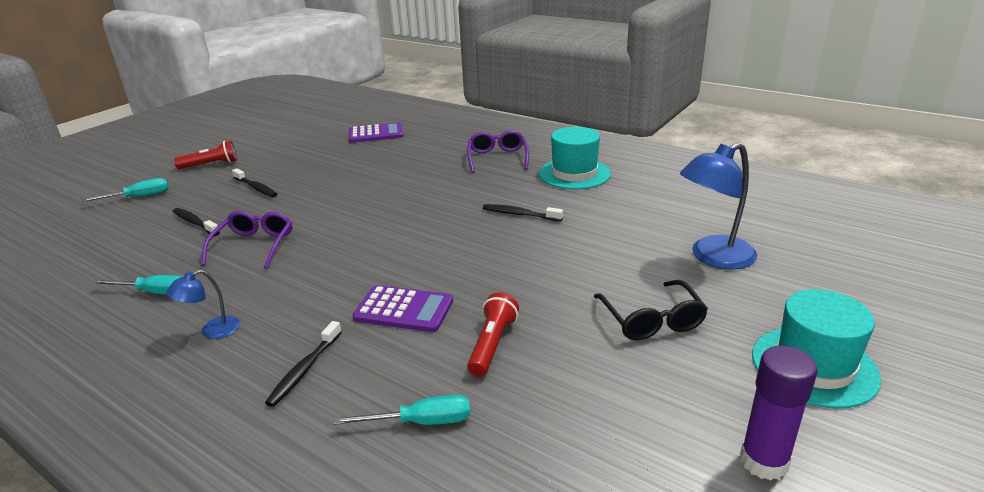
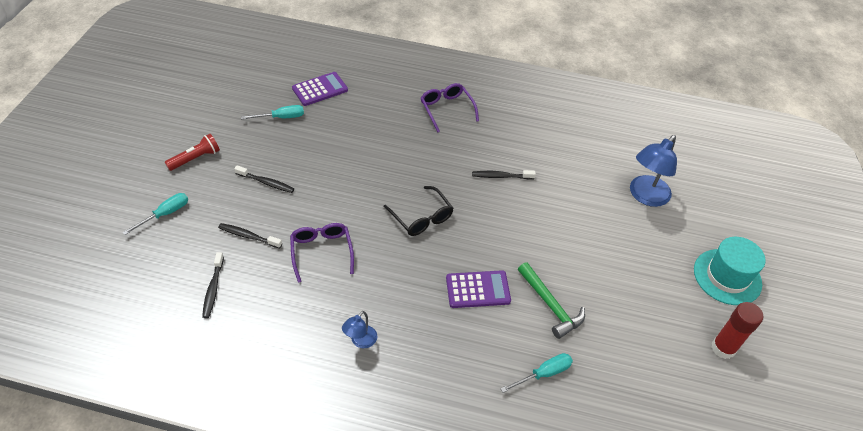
camera: 25 degrees left, 20 degrees up
turquoise screwdriver [93,275,184,294] -> turquoise screwdriver moved to [241,105,304,119]
black toothbrush [265,321,342,407] -> black toothbrush moved to [202,252,224,318]
red flashlight [467,292,519,377] -> green hammer [518,262,585,339]
turquoise hat [539,127,611,189] -> none
black glasses [594,280,708,340] -> black glasses moved to [384,186,453,236]
purple glue stick [740,345,818,481] -> red glue stick [712,302,763,359]

